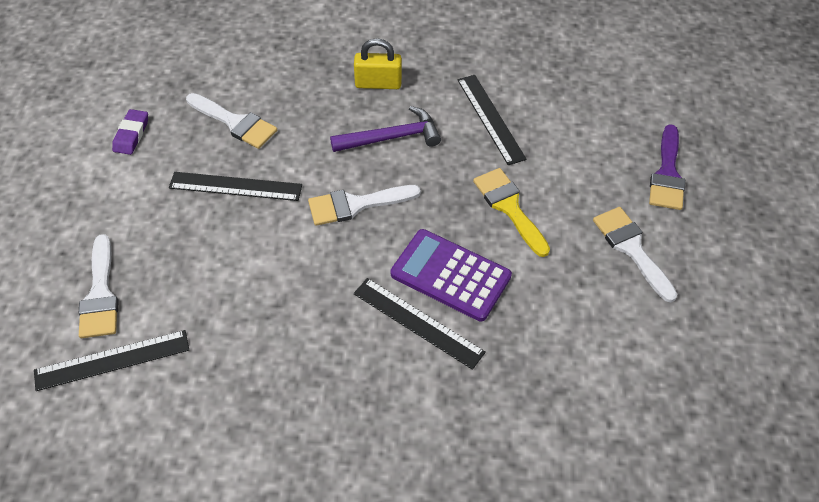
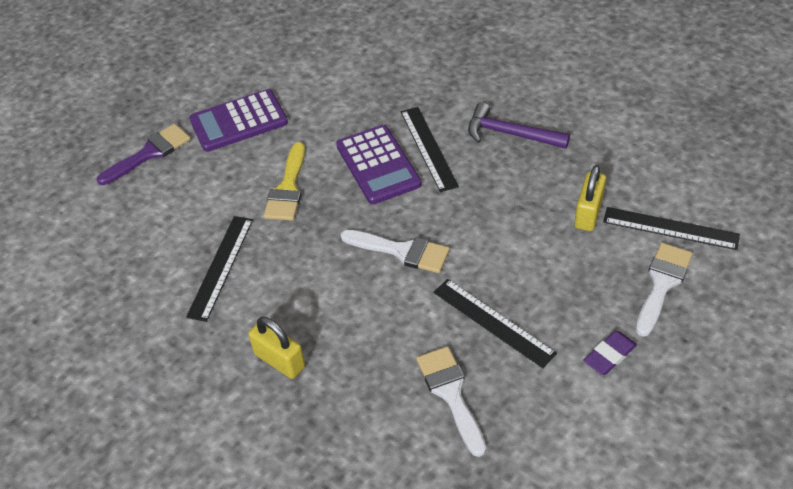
camera: 140 degrees left, 5 degrees down
purple eraser [112,109,148,155] -> purple eraser moved to [583,331,637,375]
purple hammer [330,106,441,152] -> purple hammer moved to [468,102,570,149]
white brush [593,207,677,302] -> purple calculator [189,89,288,152]
none -> yellow padlock [574,165,606,231]

